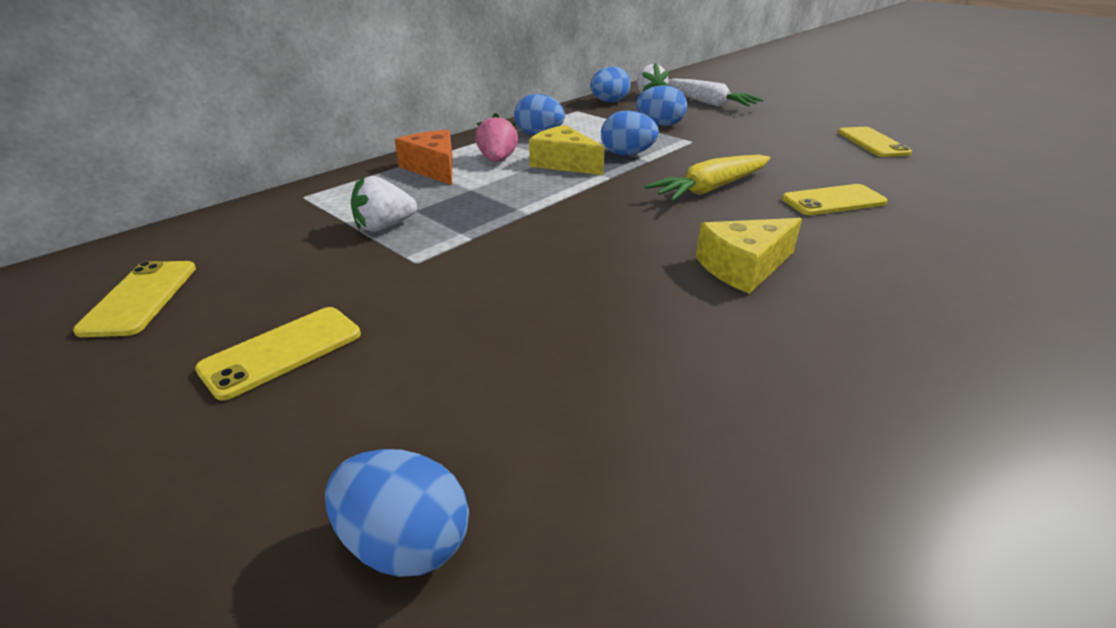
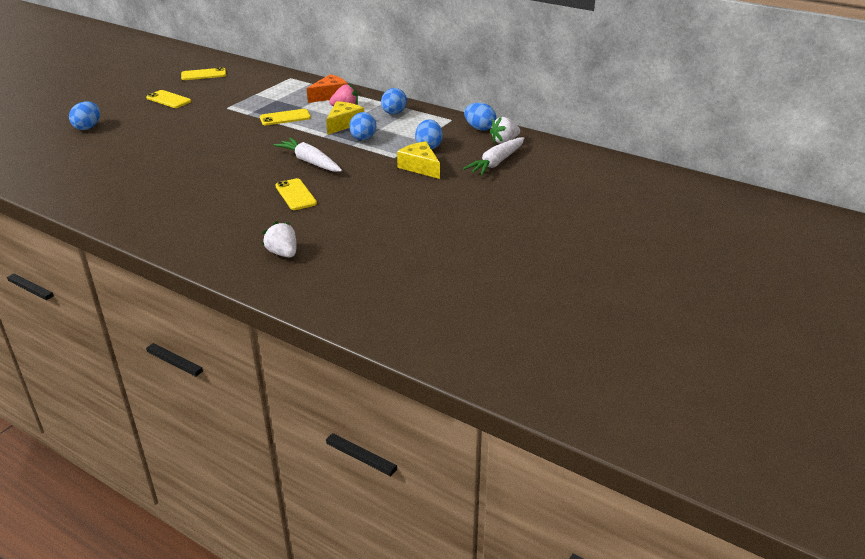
camera: 80 degrees right, 0 degrees up
white strawberry [351,176,417,232] -> white strawberry moved to [262,221,297,257]
yellow carrot [645,155,770,201] -> white carrot [273,138,342,172]
yellow cheese [696,218,802,294] -> yellow cheese moved to [397,141,440,179]
yellow phone [838,127,912,157] -> yellow phone moved to [260,109,311,125]

